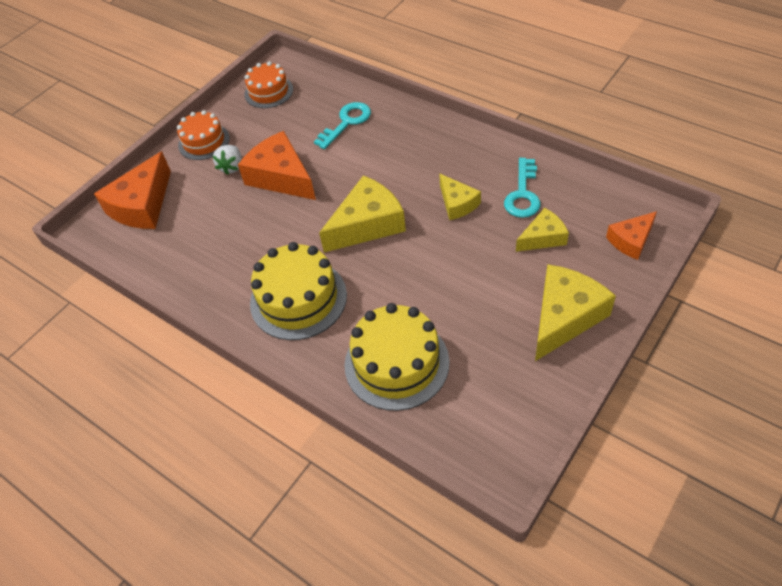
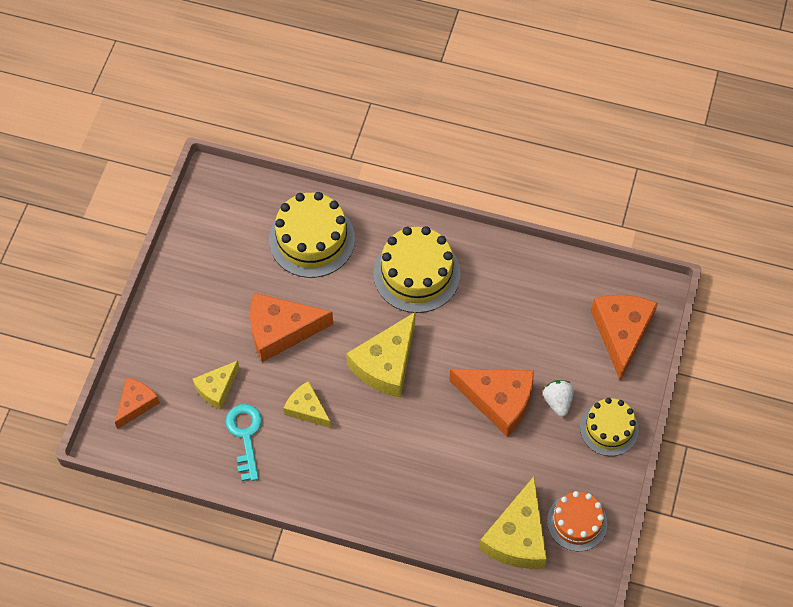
camera: 155 degrees right, 10 degrees up
orange cake [177,110,230,160] -> yellow cake [580,398,639,456]
turquoise key [314,102,371,149] -> none
yellow cheese [535,264,616,361] -> yellow cheese moved to [479,477,547,569]
none -> orange cheese [250,293,333,362]

